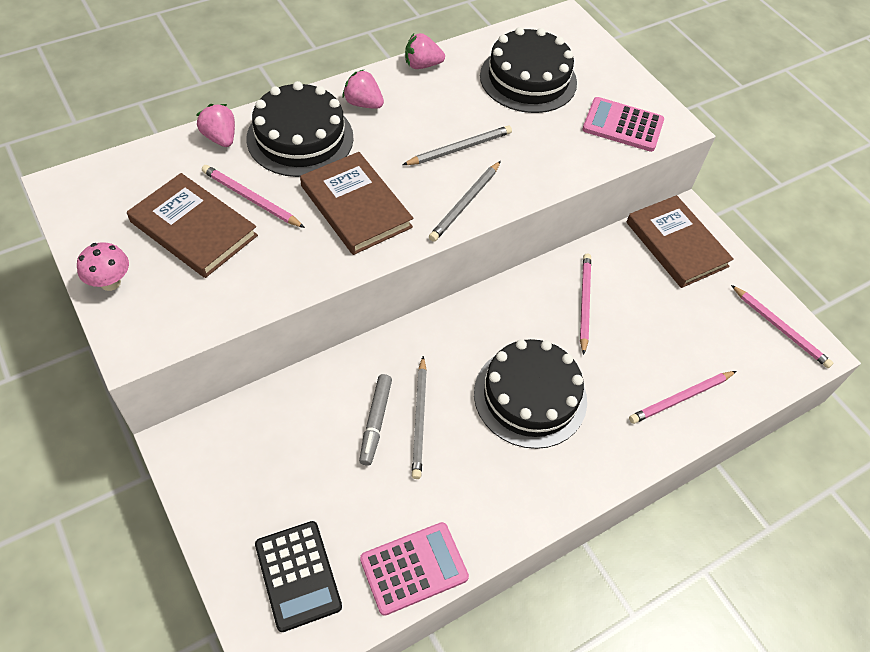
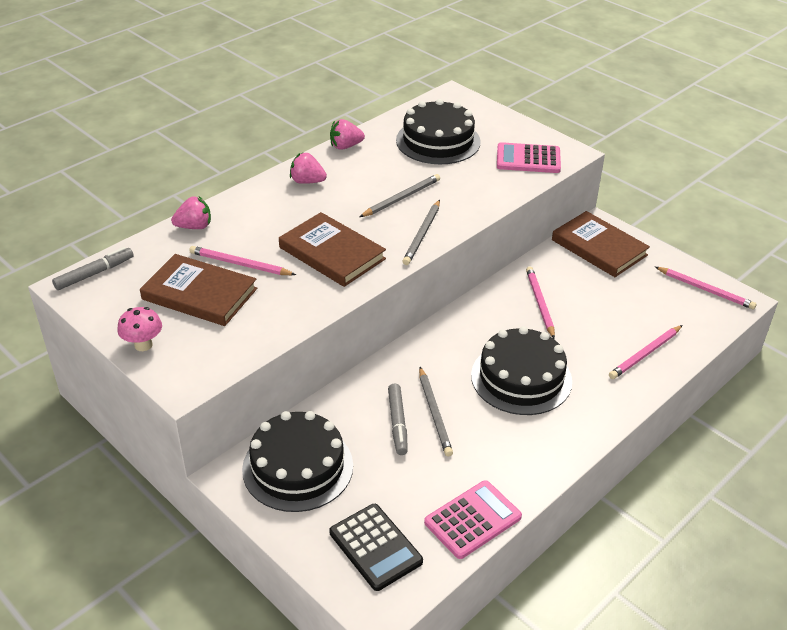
camera: 10 degrees left, 15 degrees down
pink strawberry [196,104,235,147] -> pink strawberry turned 120 degrees clockwise [171,196,211,229]
black cake [246,81,353,177] -> black cake moved to [242,411,353,512]
none -> grey marker [52,247,134,290]

